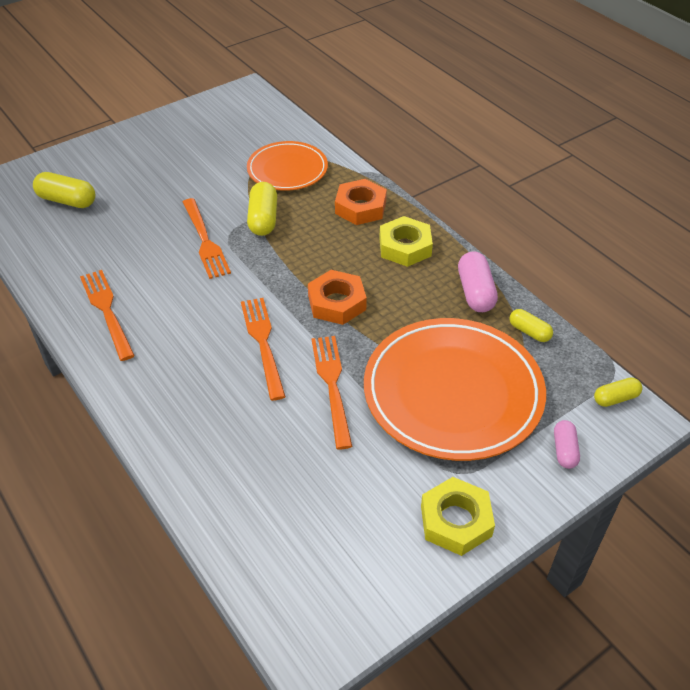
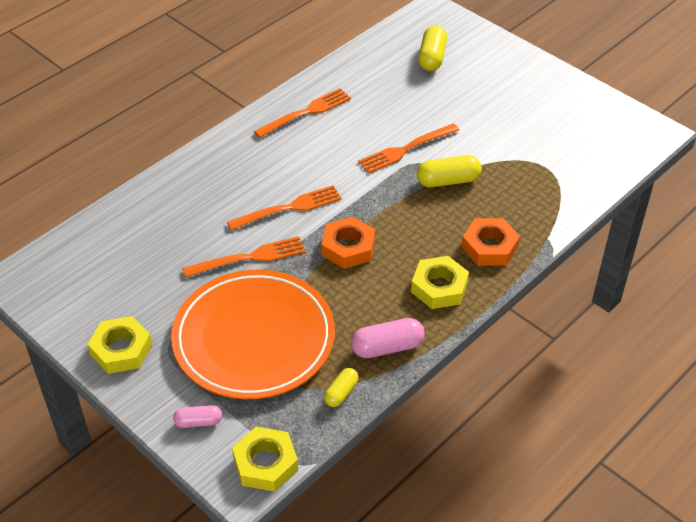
camera: 80 degrees right, 0 degrees up
orange plate [247,141,328,191] -> none
yellow capsule [594,378,642,407] -> yellow nut [232,427,298,492]

